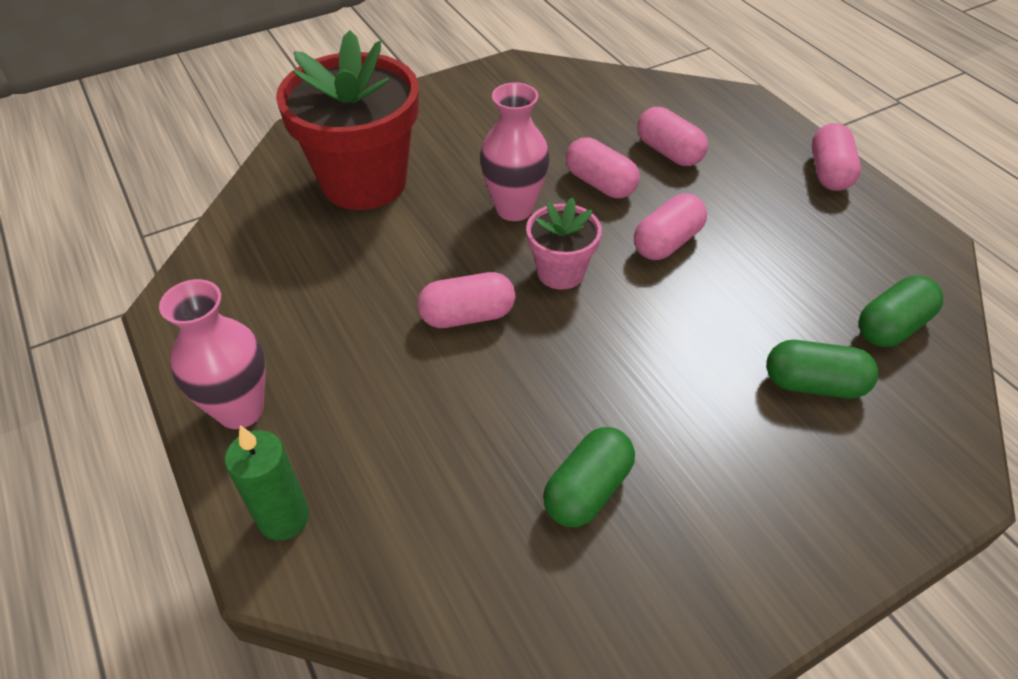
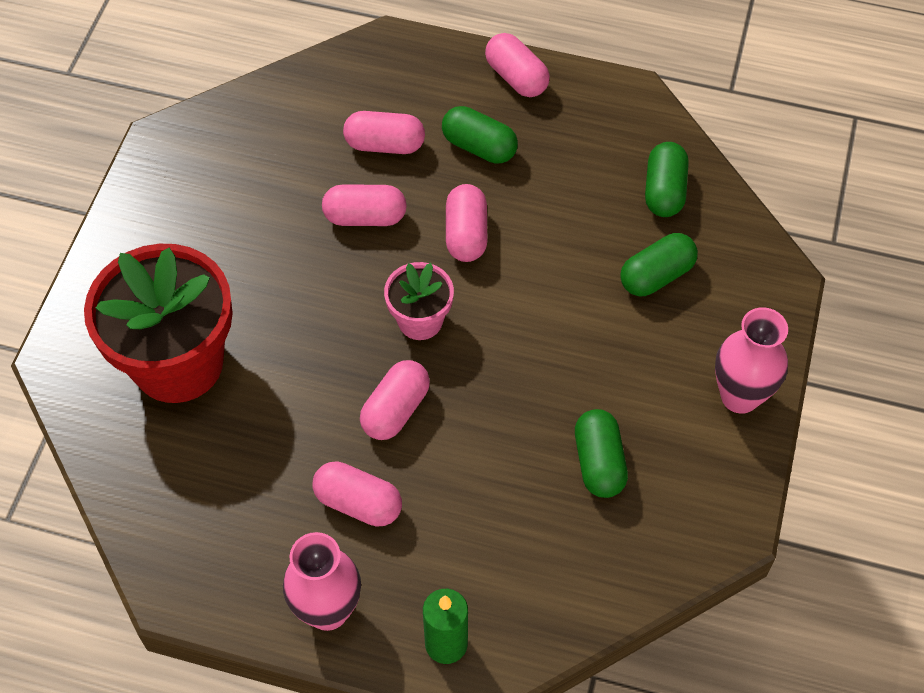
camera: 45 degrees left, 10 degrees up
pink vase [480,82,550,221] -> pink vase moved to [715,307,788,414]
none -> pink capsule [313,462,402,527]
none -> green capsule [442,106,518,164]

